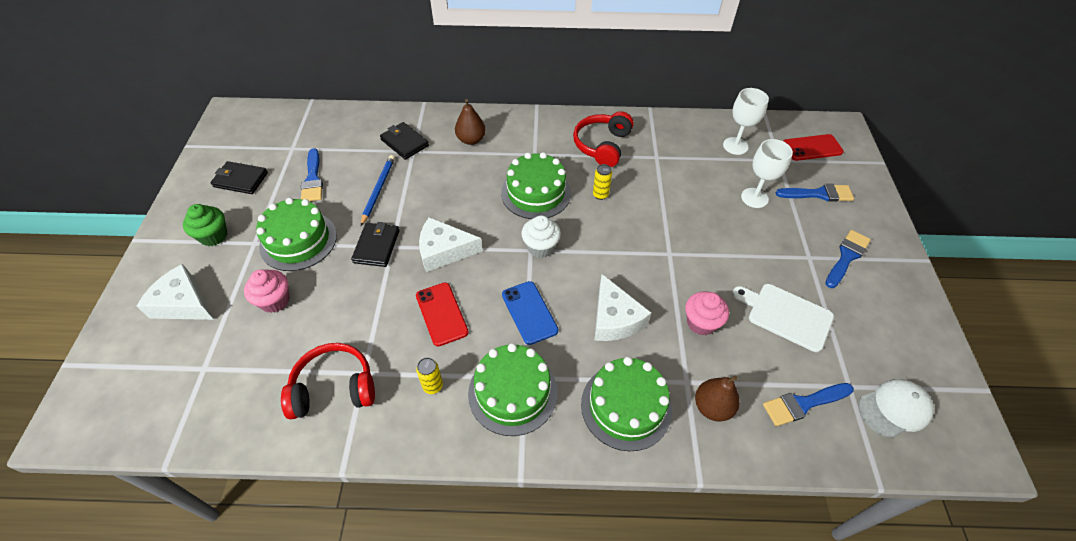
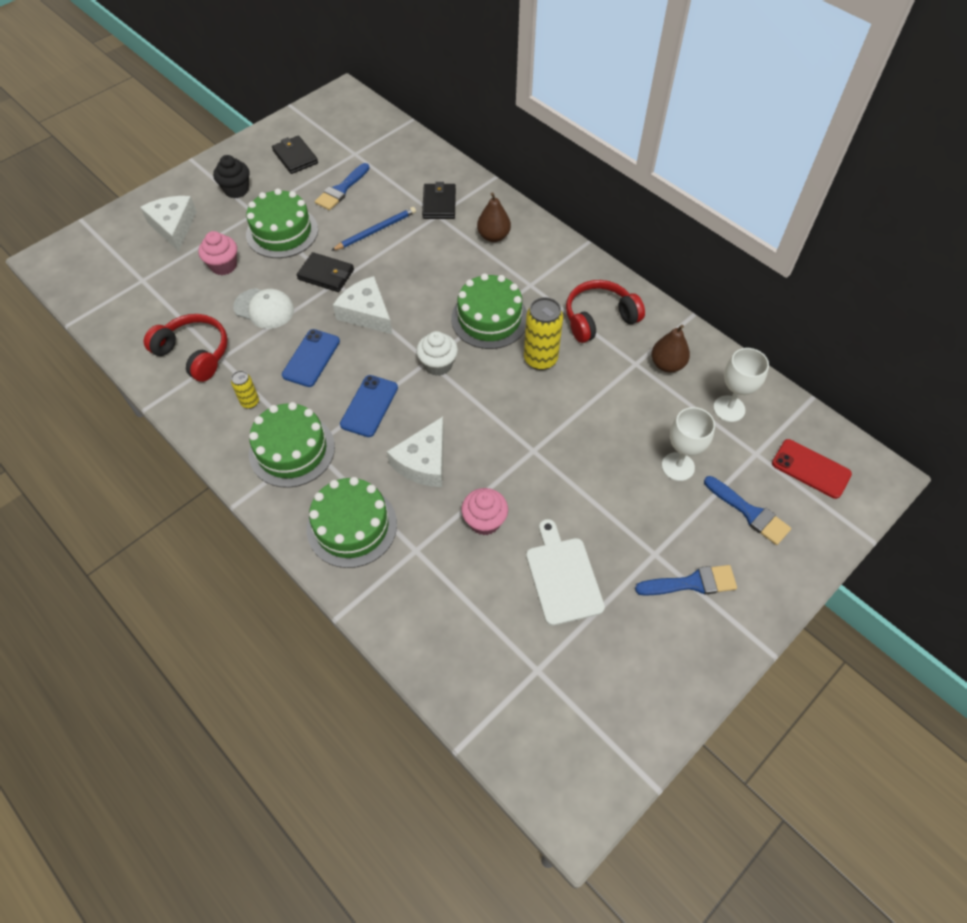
camera: 45 degrees right, 5 degrees up
green cupcake [183,204,227,246] -> black cupcake [213,155,250,198]
black wallet [351,222,399,267] -> black wallet turned 60 degrees clockwise [297,252,354,292]
red phone [416,282,469,346] -> blue phone [282,329,340,387]
yellow can [593,164,612,200] -> yellow can [524,297,563,370], size x1.85
brown pear [695,376,740,422] -> brown pear moved to [651,325,690,373]
blue brush [763,383,854,426] -> none
white cap [859,379,934,438] -> white cap moved to [233,288,294,329]

